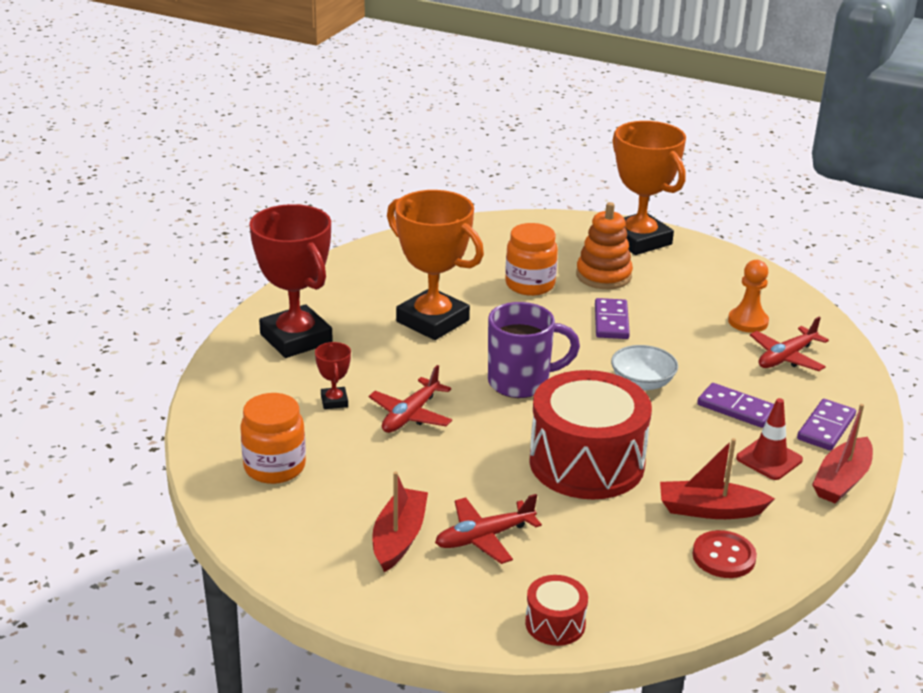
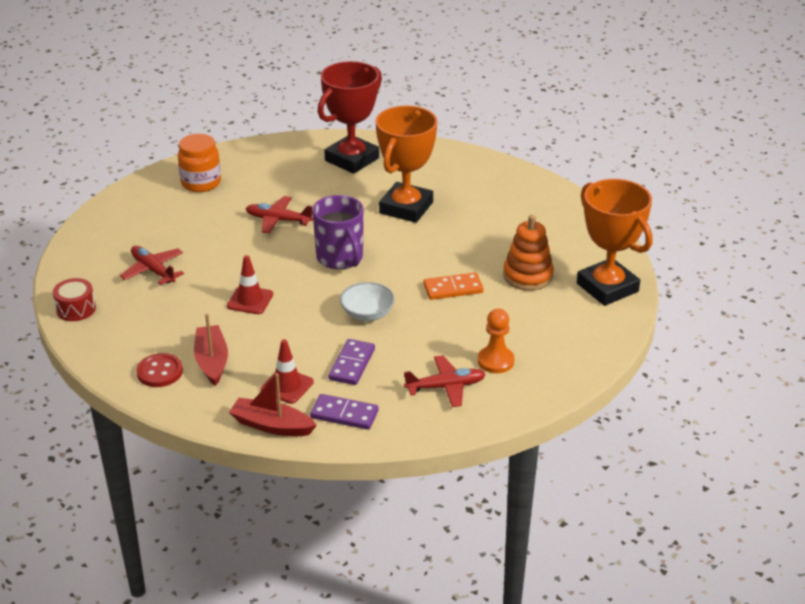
camera: 75 degrees right, 5 degrees up
red trophy [315,342,351,409] -> none
red boat [372,471,428,572] -> none
orange jar [505,223,558,296] -> none
red drum [529,370,652,499] -> red traffic cone [227,255,273,314]
purple domino [595,298,630,339] -> orange domino [423,272,484,300]
orange trophy [612,121,686,255] -> orange trophy turned 75 degrees counterclockwise [577,179,652,306]
red plane [750,317,829,371] -> red plane turned 135 degrees clockwise [404,355,486,407]

